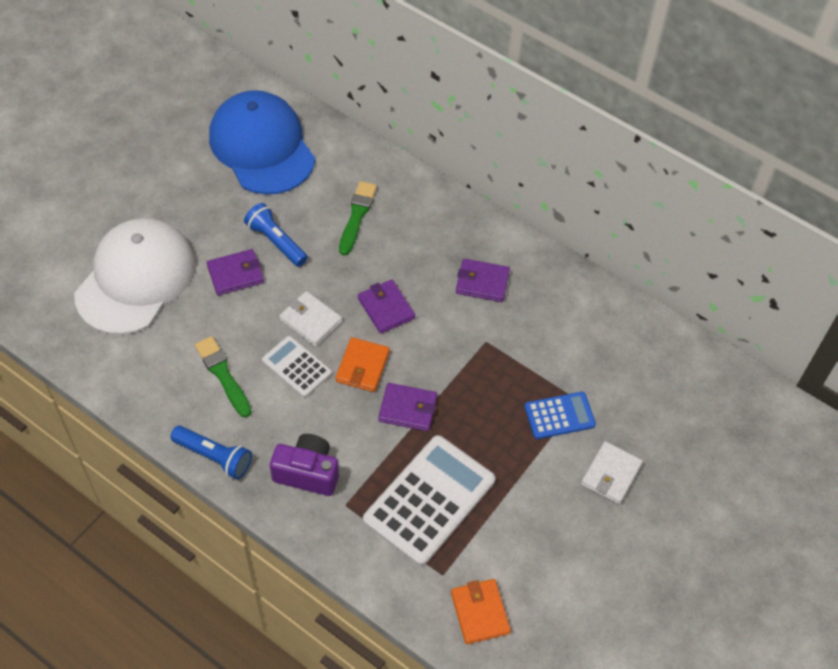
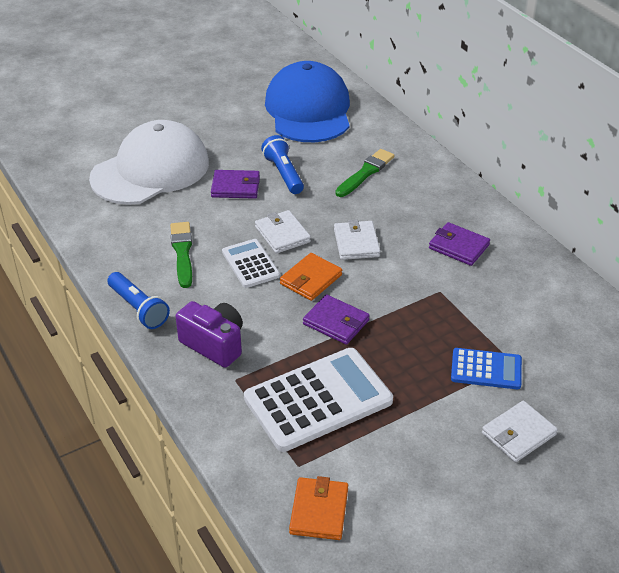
camera: 25 degrees right, 15 degrees down
purple wallet [358,279,415,334] -> white wallet [334,219,380,260]

